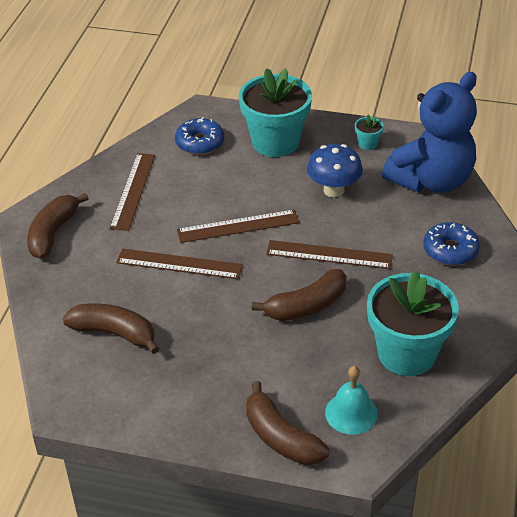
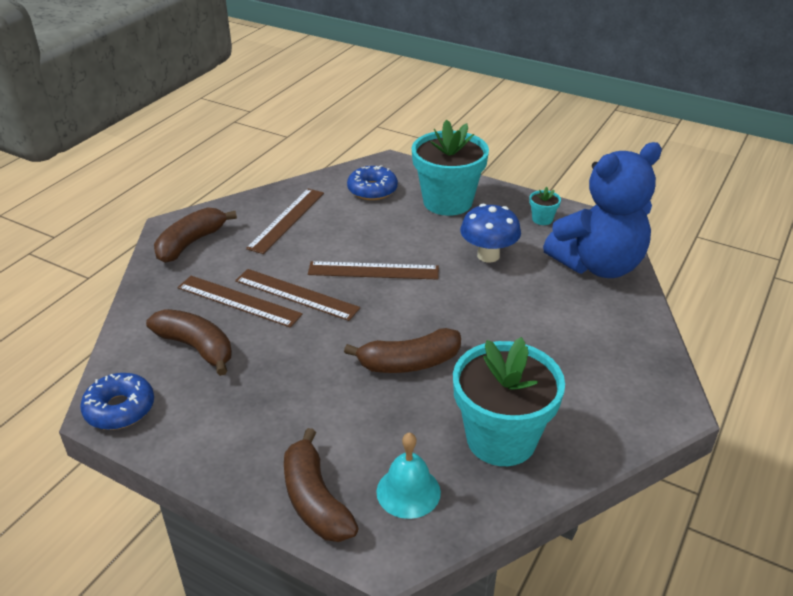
camera: 15 degrees right, 5 degrees down
brown ruler [266,240,393,269] -> brown ruler moved to [178,276,303,328]
blue donut [423,222,480,266] -> blue donut moved to [80,373,154,430]

